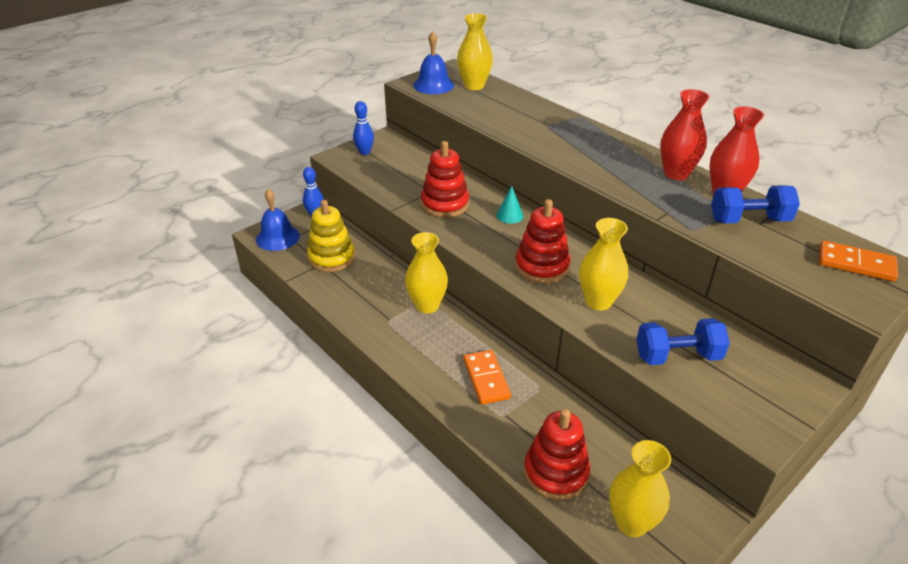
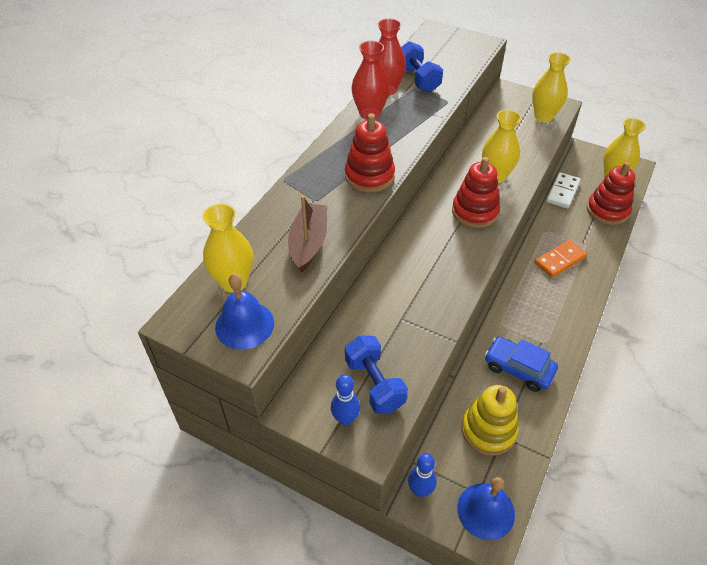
camera: 110 degrees left, 10 degrees up
yellow vase [405,232,448,313] -> yellow vase moved to [532,52,571,122]
red stacking toy [421,141,469,218] -> red stacking toy moved to [345,113,395,192]
turquoise cone [496,186,523,224] -> none
blue dumbbell [636,318,730,365] -> blue dumbbell moved to [345,336,408,414]
orange domino [819,241,898,282] -> none
none -> brown boat [288,195,327,273]
none -> blue car [485,337,558,392]
none -> white domino [546,172,581,209]

